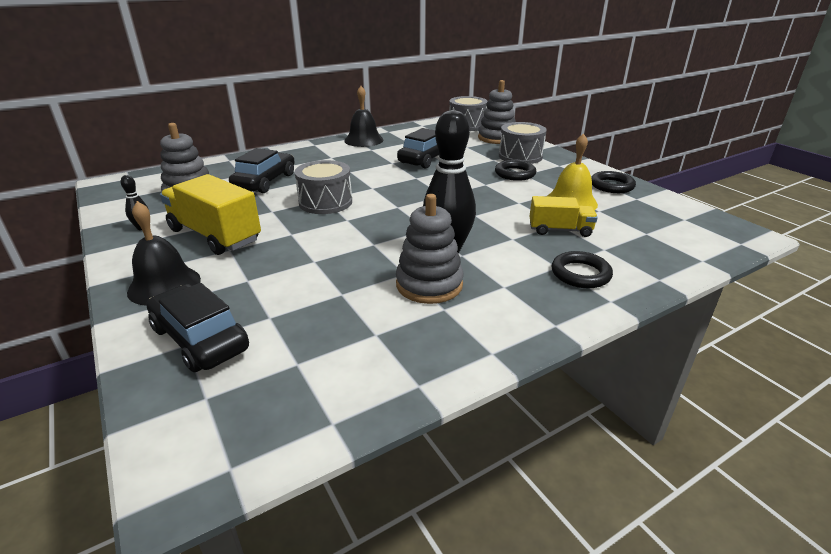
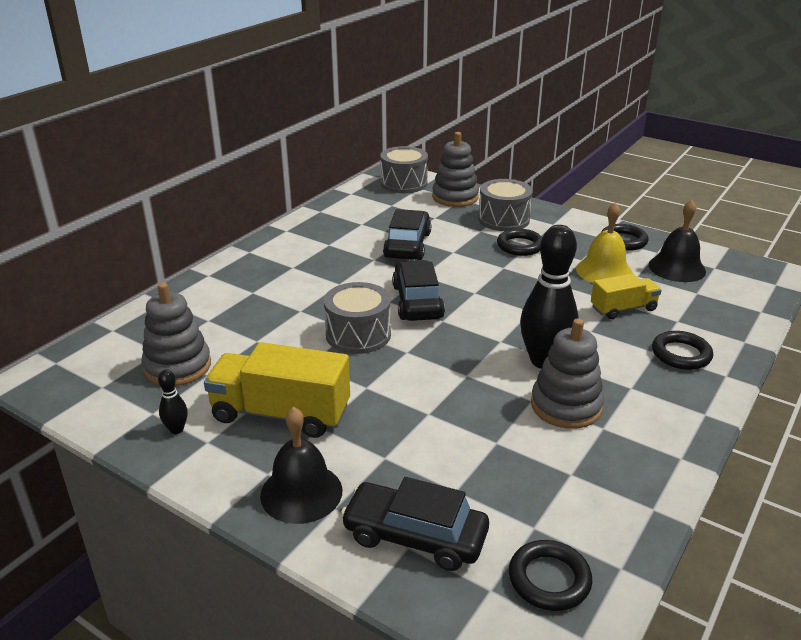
camera: 25 degrees left, 0 degrees up
black car [229,148,295,193] -> black car moved to [392,260,445,321]
black bell [345,86,383,147] -> black bell moved to [649,200,706,282]
none -> black ring [509,540,592,611]

